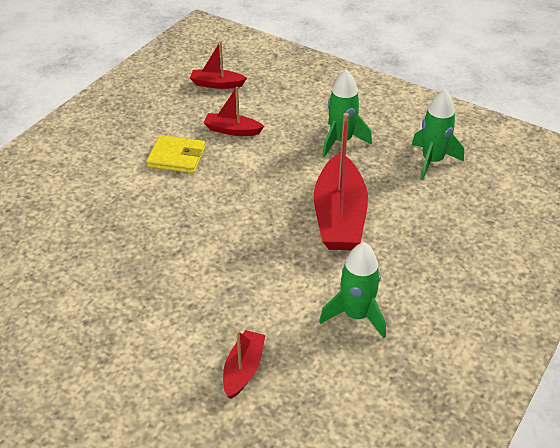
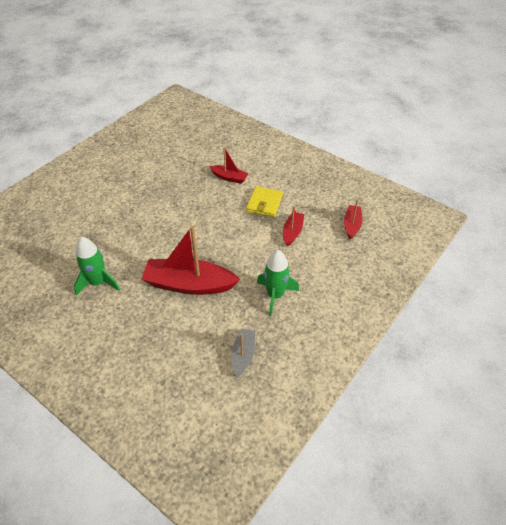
camera: 95 degrees right, 5 degrees up
red boat [223,330,266,399] -> red boat moved to [209,147,249,184]
green rocket [412,89,464,180] -> grey boat [231,329,255,377]

